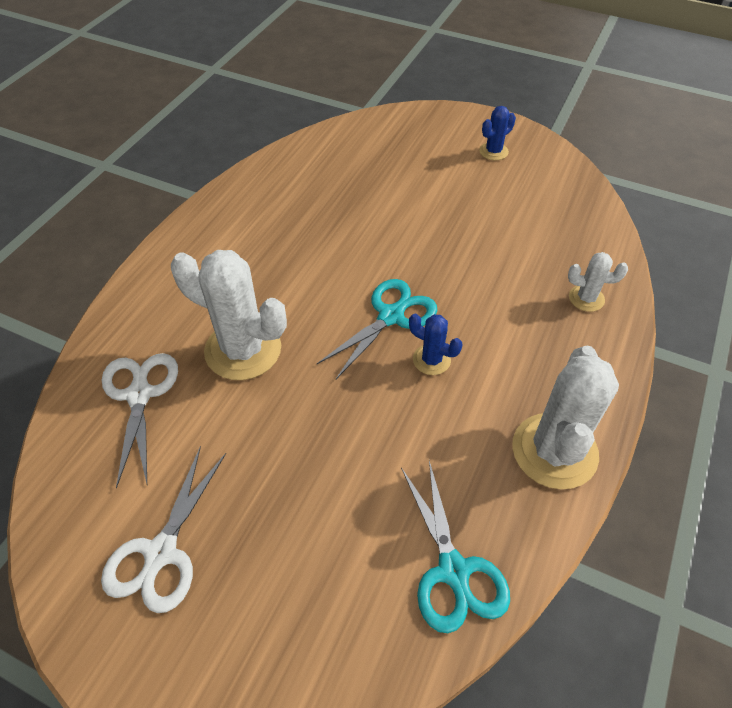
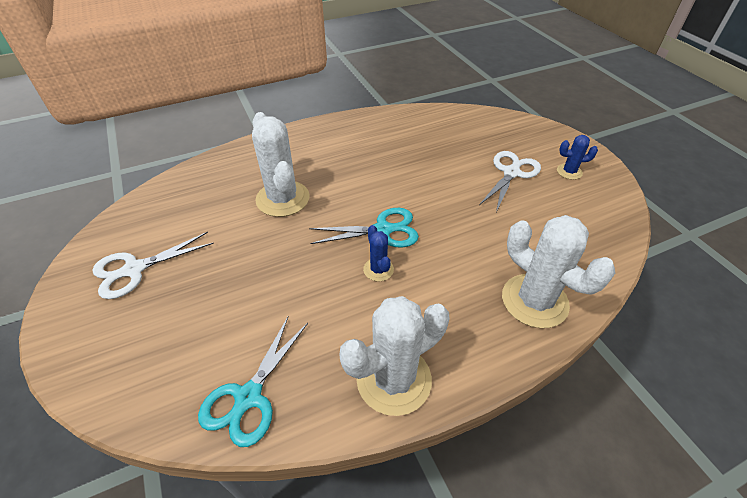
camera: 40 degrees right, 5 degrees down
white scissors [102,353,178,489] -> white scissors moved to [479,151,541,212]
white cactus [568,252,628,312] -> white cactus [502,215,615,328], size x2.02

